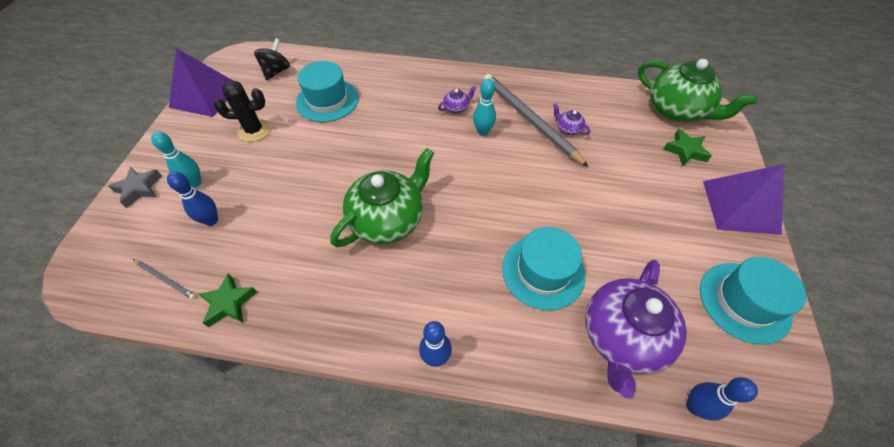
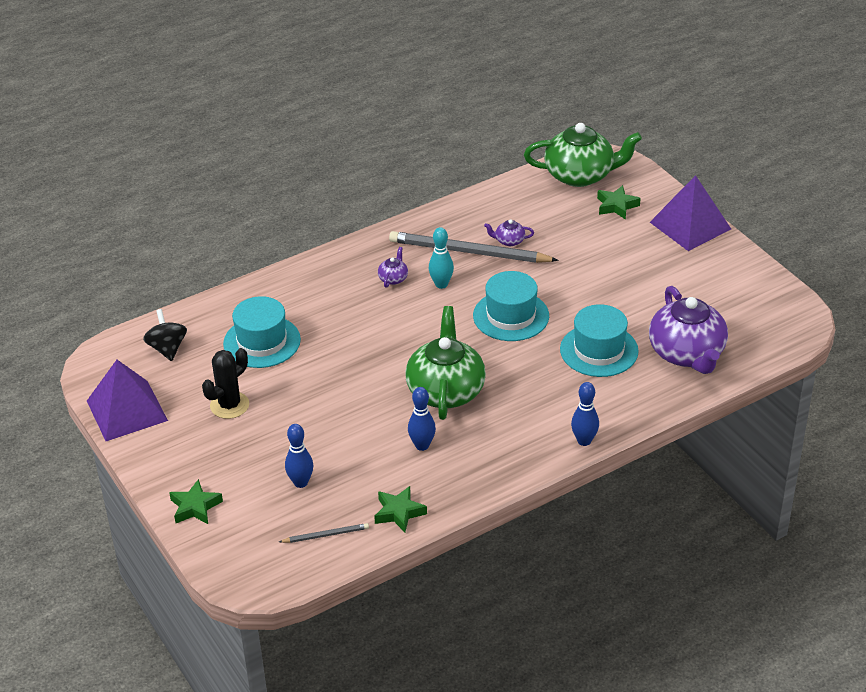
camera: 40 degrees left, 15 degrees down
grey star [108,167,162,208] -> green star [169,479,223,524]
turquoise bowling pin [151,132,202,188] -> none
blue bowling pin [686,377,758,420] -> blue bowling pin moved to [408,387,436,451]
turquoise hat [700,257,806,345] -> turquoise hat moved to [473,271,549,341]

